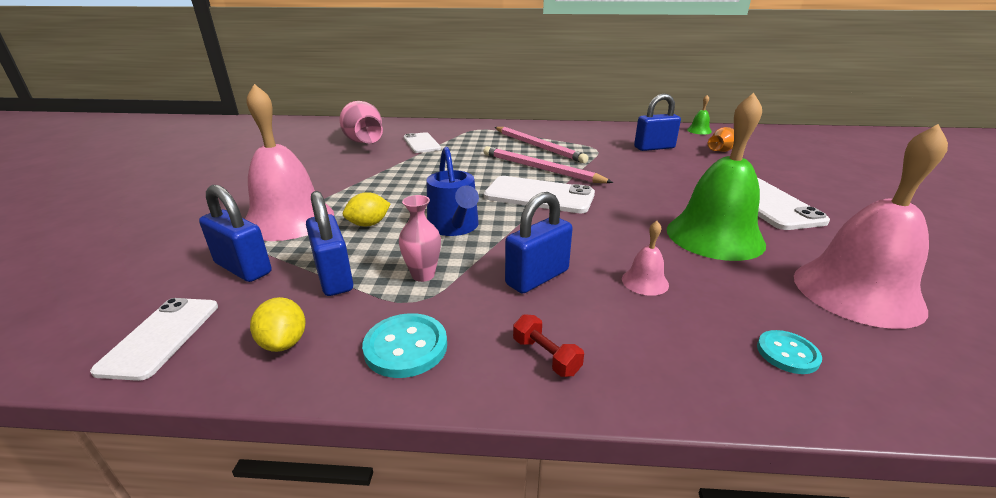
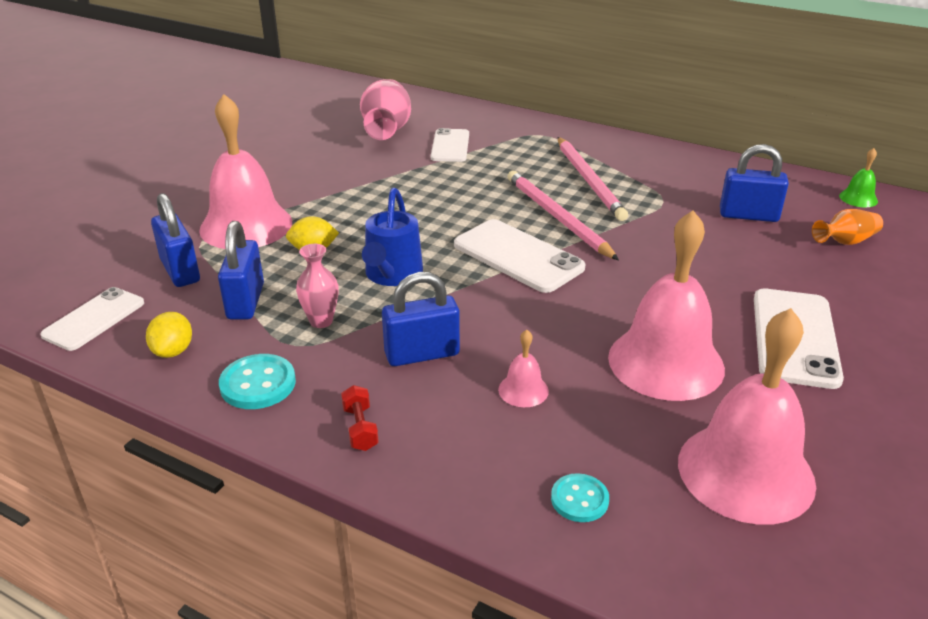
camera: 25 degrees right, 5 degrees up
green bell [667,93,766,261] -> pink bell [608,210,725,401]

